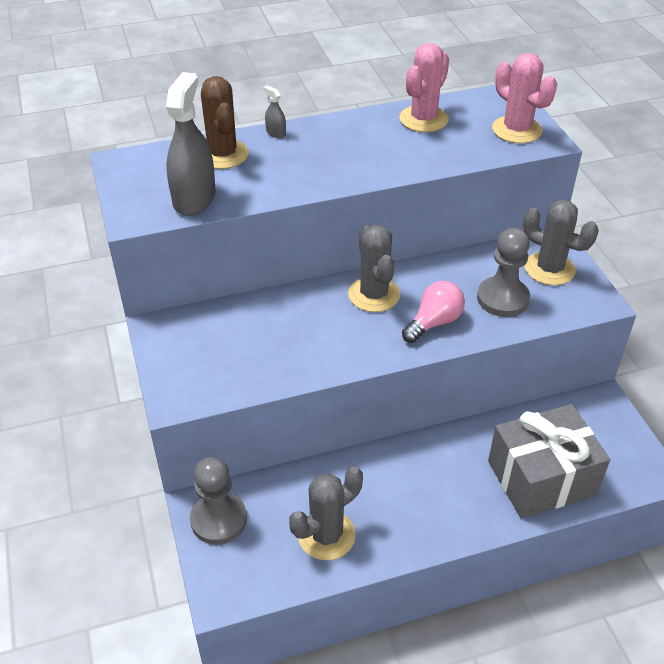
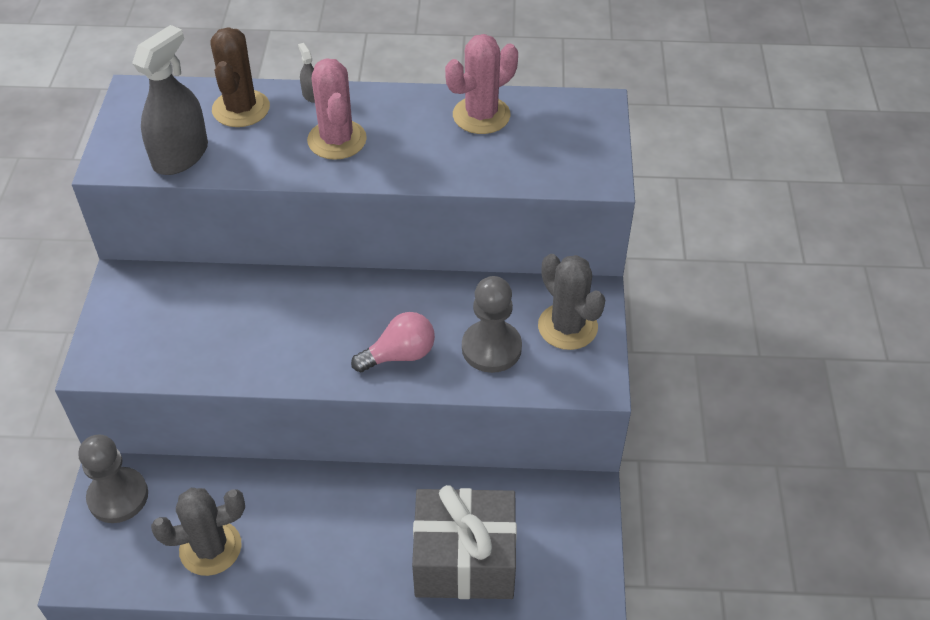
camera: 20 degrees right, 5 degrees up
grey cactus [348,225,400,312] -> none
pink cactus [492,53,557,143] -> pink cactus moved to [307,58,367,160]

